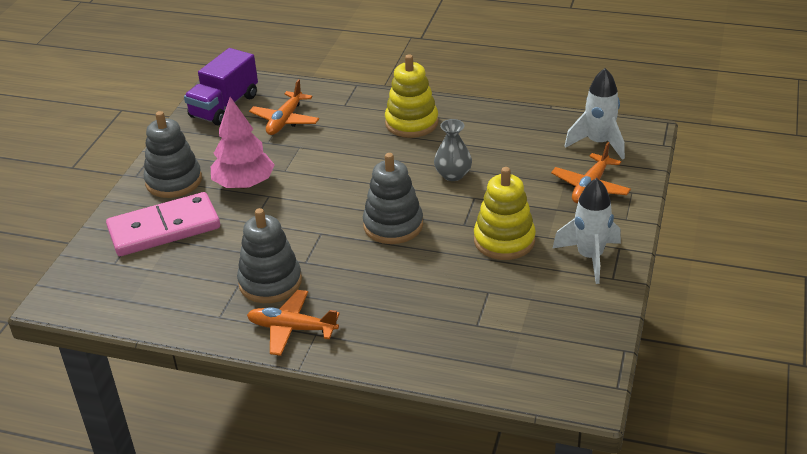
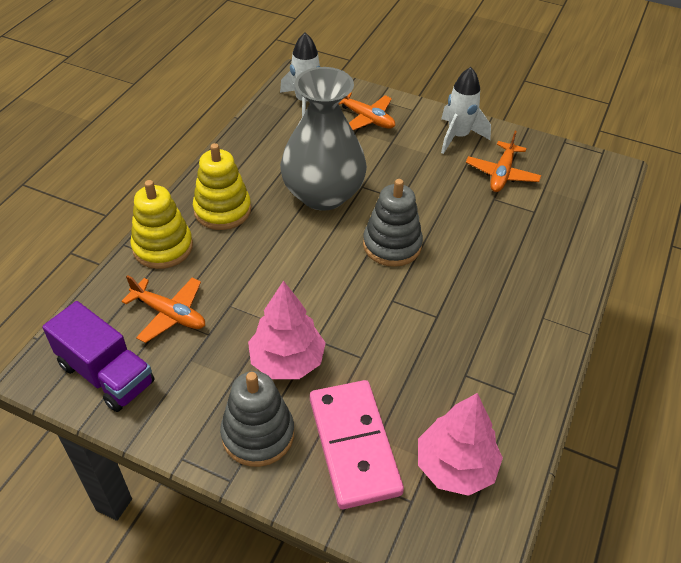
camera: 85 degrees left, 10 degrees up
grey stacking toy [237,208,302,303] -> none
orange plane [247,290,340,356] -> orange plane moved to [466,131,541,192]
grey vase [434,119,472,181] -> grey vase [280,67,367,211], size x2.26
yellow stacking toy [474,167,536,260] -> yellow stacking toy moved to [130,180,193,269]
none -> pink tree [418,393,503,496]

